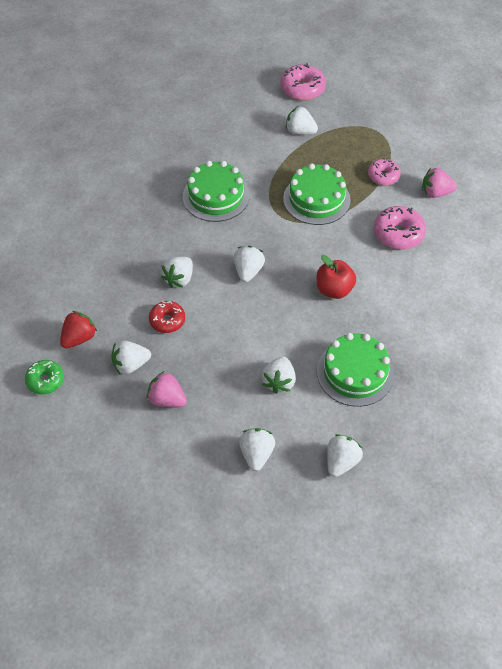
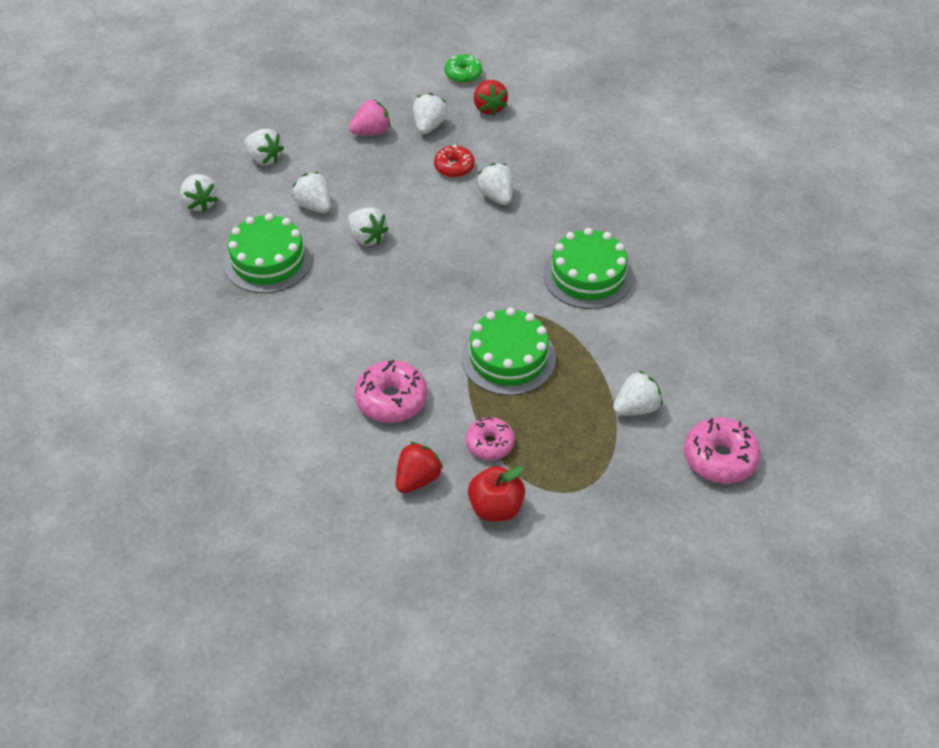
camera: 125 degrees right, 5 degrees down
white strawberry [234,246,265,282] -> white strawberry moved to [348,208,389,246]
red apple [317,255,356,299] -> red apple moved to [468,466,525,521]
pink strawberry [422,168,457,198] -> red strawberry [396,442,443,493]

